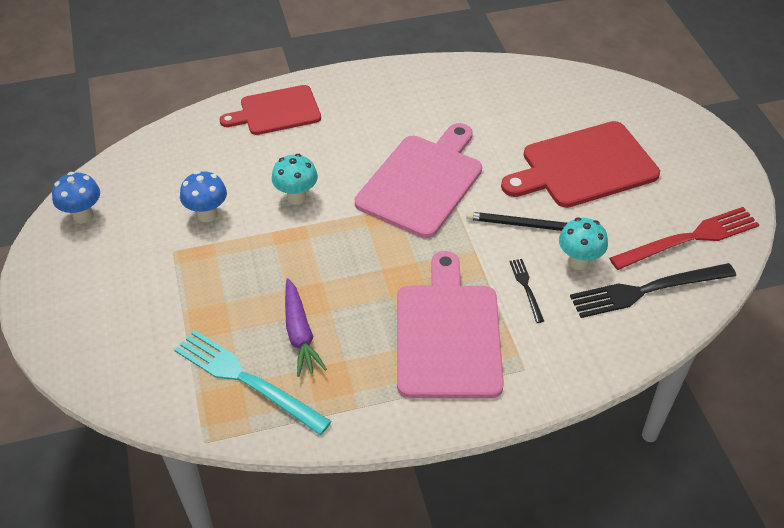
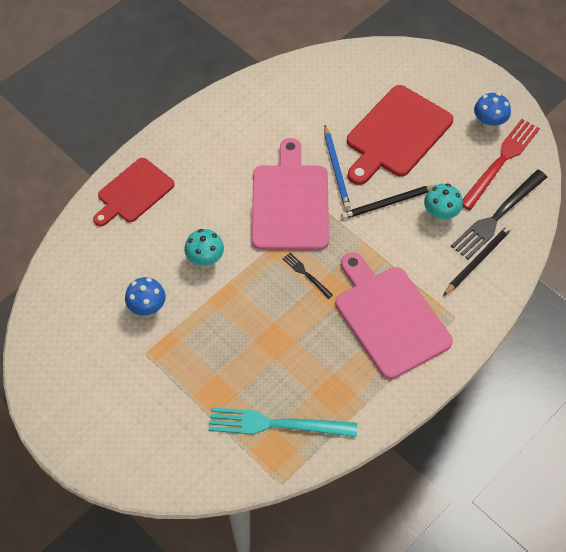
camera: 30 degrees left, 10 degrees up
blue mushroom [52,172,100,224] -> blue mushroom moved to [474,93,511,132]
purple carrot [285,278,327,377] -> none
black fork [509,259,544,323] -> black fork moved to [282,253,333,299]
none -> blue pencil [324,126,351,209]
none -> black pencil [443,225,512,296]

